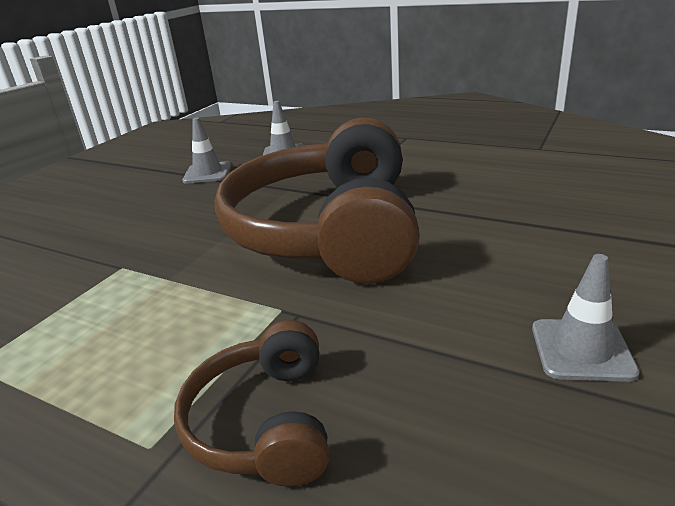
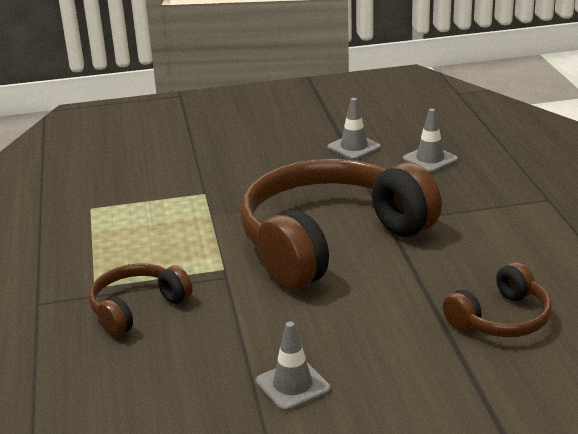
camera: 50 degrees right, 0 degrees up
none -> brown headphones [443,262,552,337]

